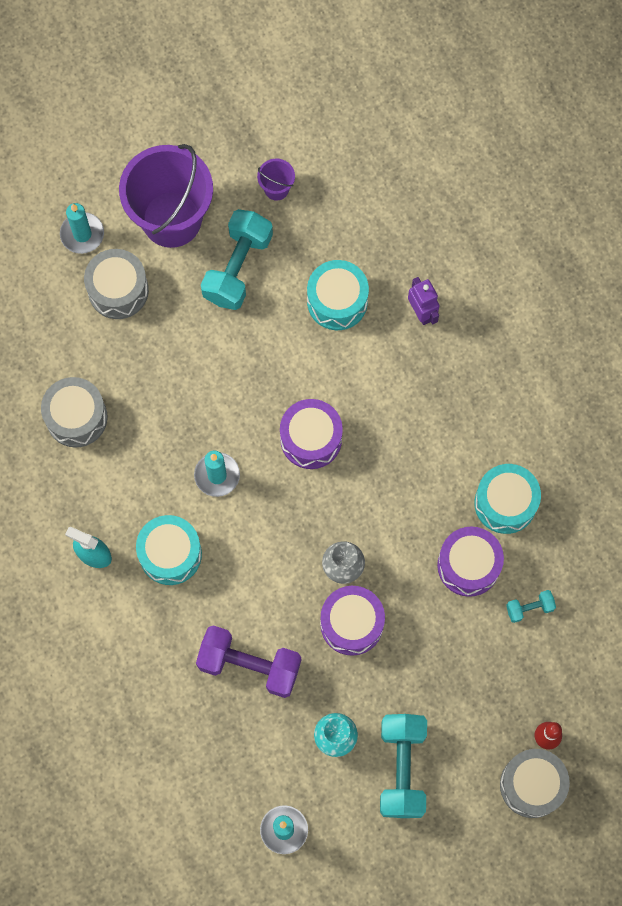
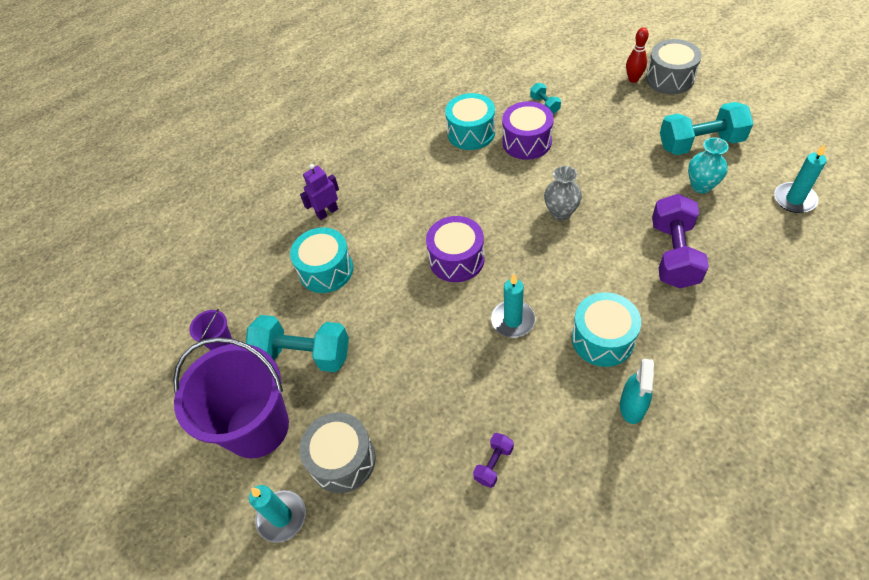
camera: 95 degrees left, 20 degrees down
grey drum [41,377,108,448] -> purple dumbbell [473,433,514,488]
purple drum [320,586,385,656] -> none

